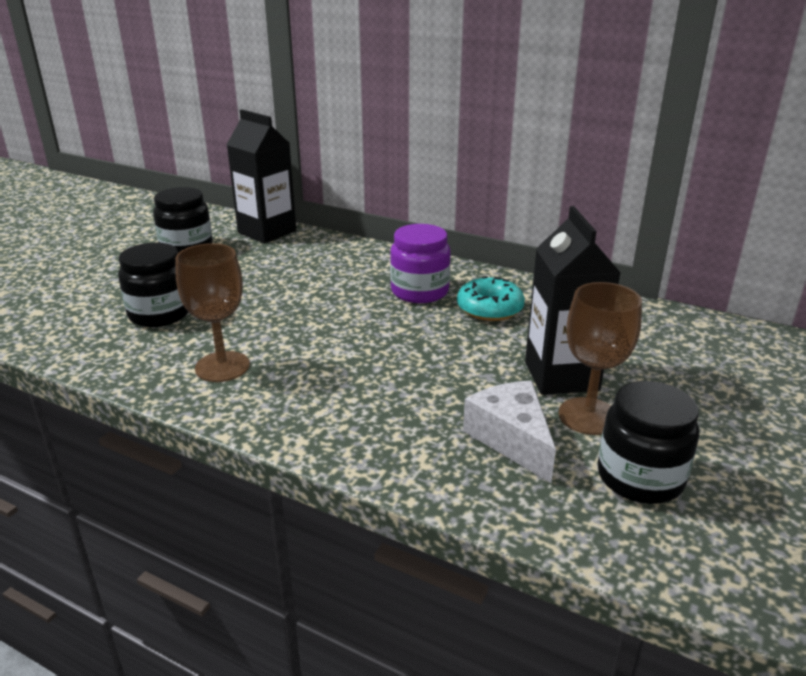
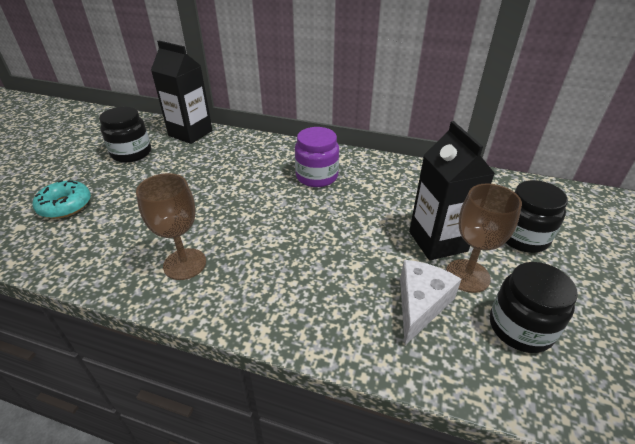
camera: 10 degrees left, 10 degrees up
black jar [118,243,189,327] -> black jar moved to [506,180,568,253]
turquoise donut [457,276,525,321] -> turquoise donut moved to [33,180,91,219]
white cheese [463,381,556,483] -> white cheese turned 60 degrees clockwise [400,260,461,345]

